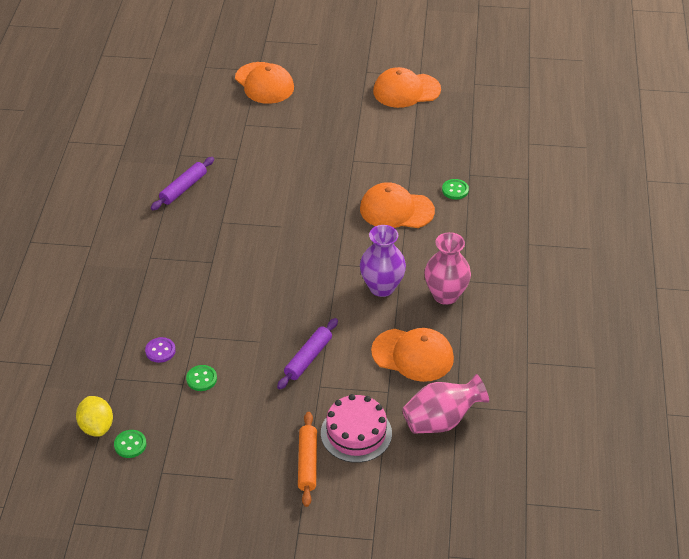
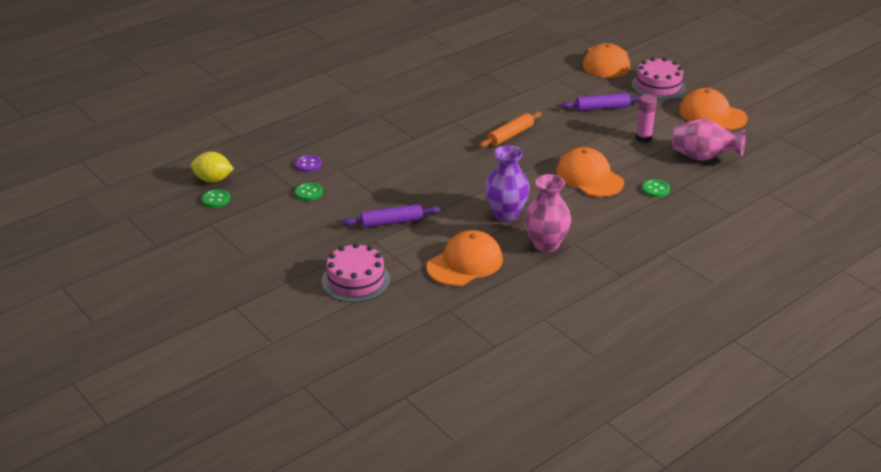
camera: 45 degrees right, 10 degrees down
yellow lemon [76,396,113,437] -> yellow lemon turned 75 degrees clockwise [191,152,234,183]
purple rolling pin [151,157,214,211] -> purple rolling pin moved to [561,93,641,111]
orange rolling pin [298,412,317,507] -> orange rolling pin moved to [479,111,542,148]
orange cap [371,328,454,382] -> orange cap turned 105 degrees counterclockwise [427,230,503,286]
pink vase [402,374,489,434] -> pink vase moved to [672,119,746,161]
none -> pink cake [631,57,686,100]
none -> pink glue stick [635,94,657,143]

